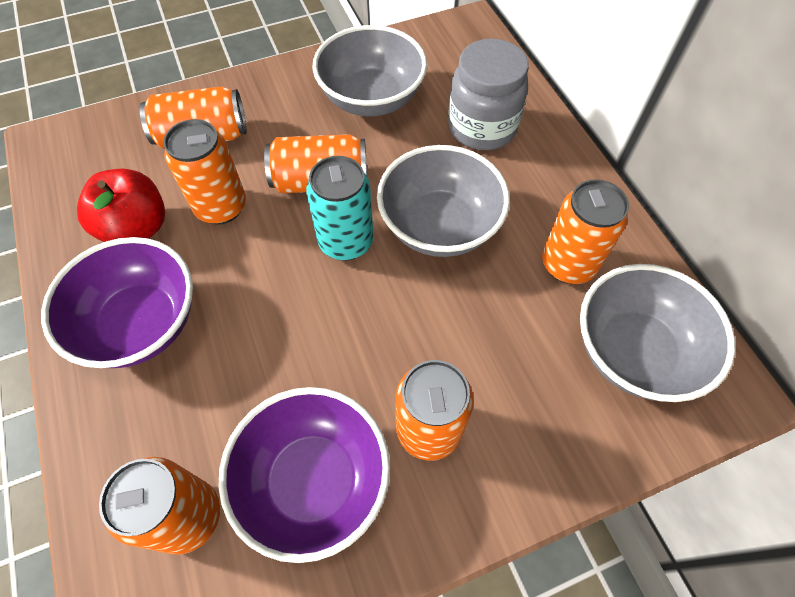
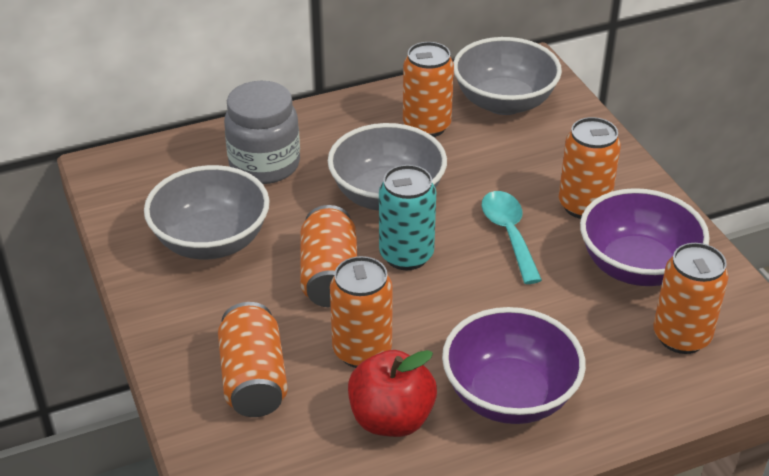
camera: 90 degrees left, 20 degrees down
none -> turquoise spoon [481,191,542,284]

